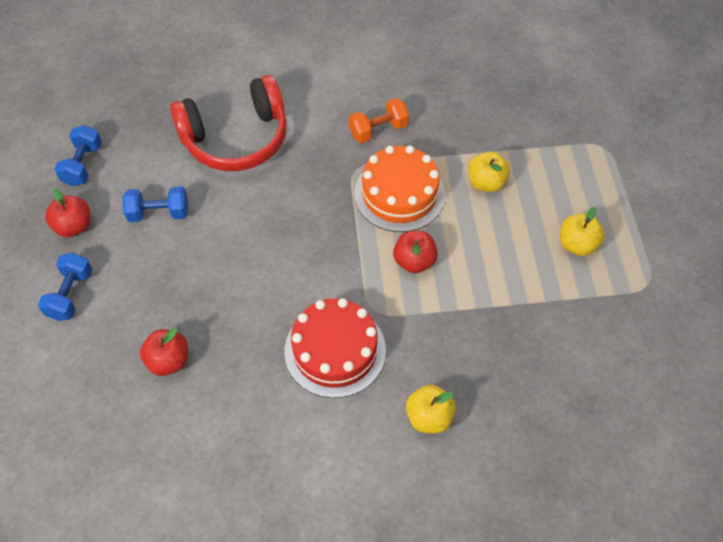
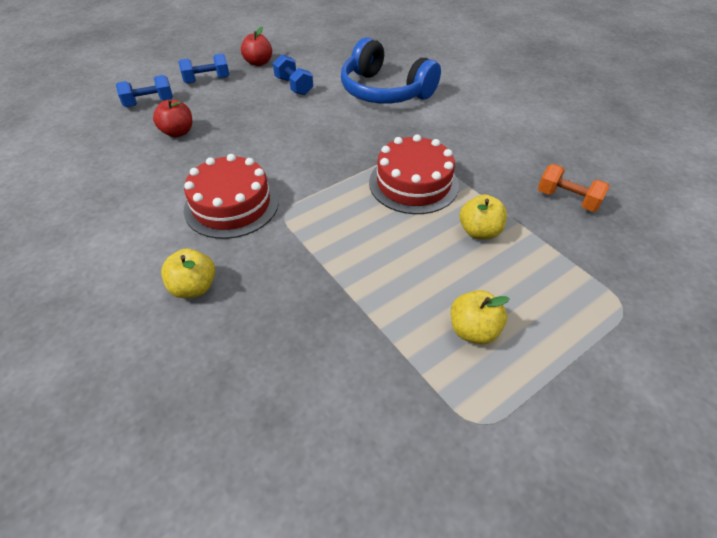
camera: 60 degrees right, 10 degrees down
blue dumbbell [54,125,102,186] -> blue dumbbell moved to [116,75,173,107]
red headphones [170,75,287,171] -> blue headphones [341,37,441,104]
orange dumbbell [349,98,409,143] -> orange dumbbell moved to [538,164,610,212]
orange cake [354,146,445,232] -> red cake [369,134,459,214]
red apple [393,230,438,273] -> none

